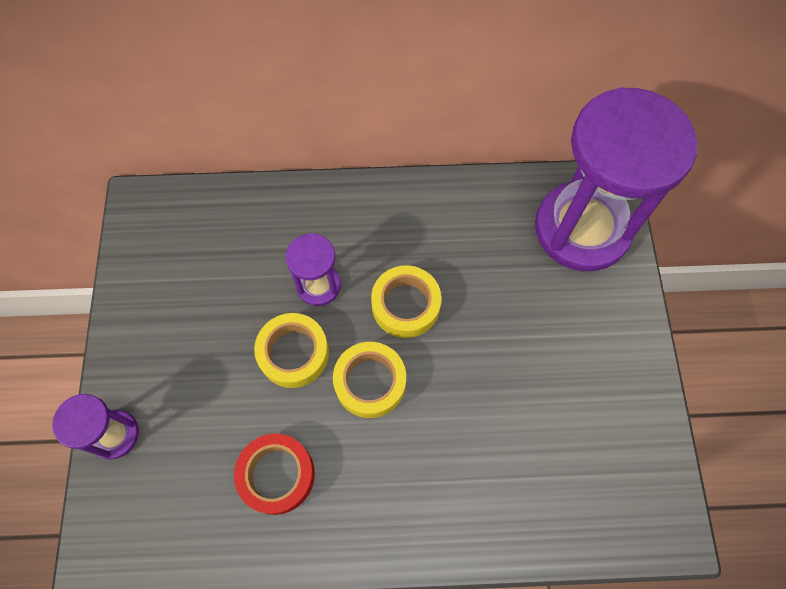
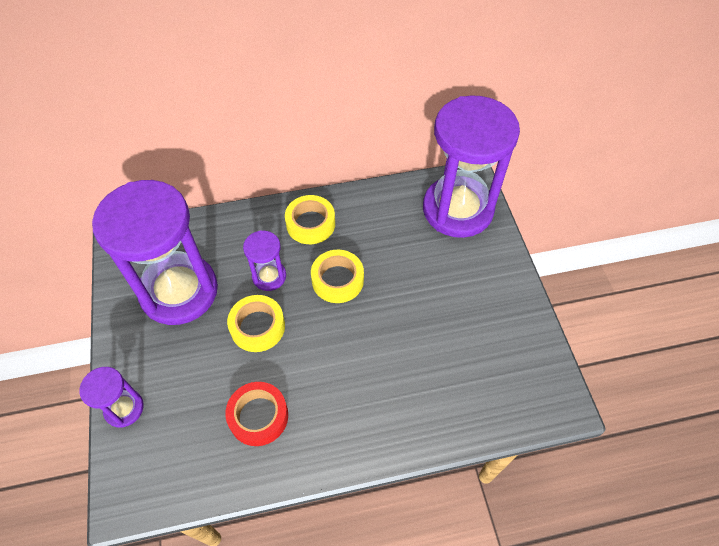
camera: 10 degrees left, 10 degrees down
yellow tape [333,342,406,418] -> yellow tape moved to [285,195,335,244]
none -> purple hourglass [92,180,218,325]

